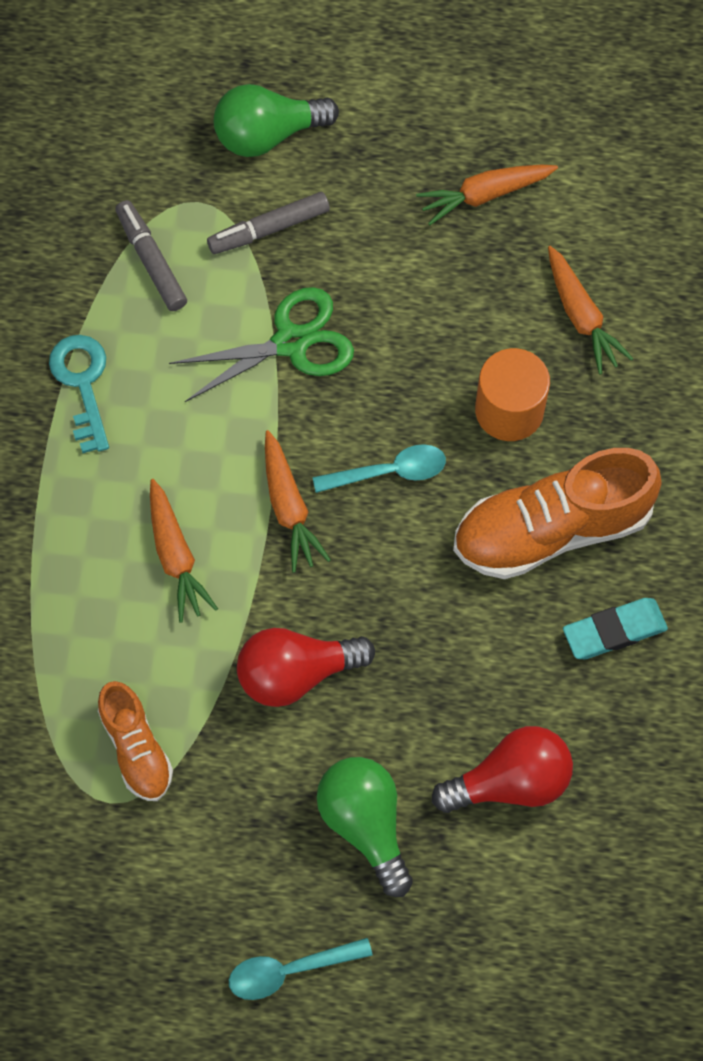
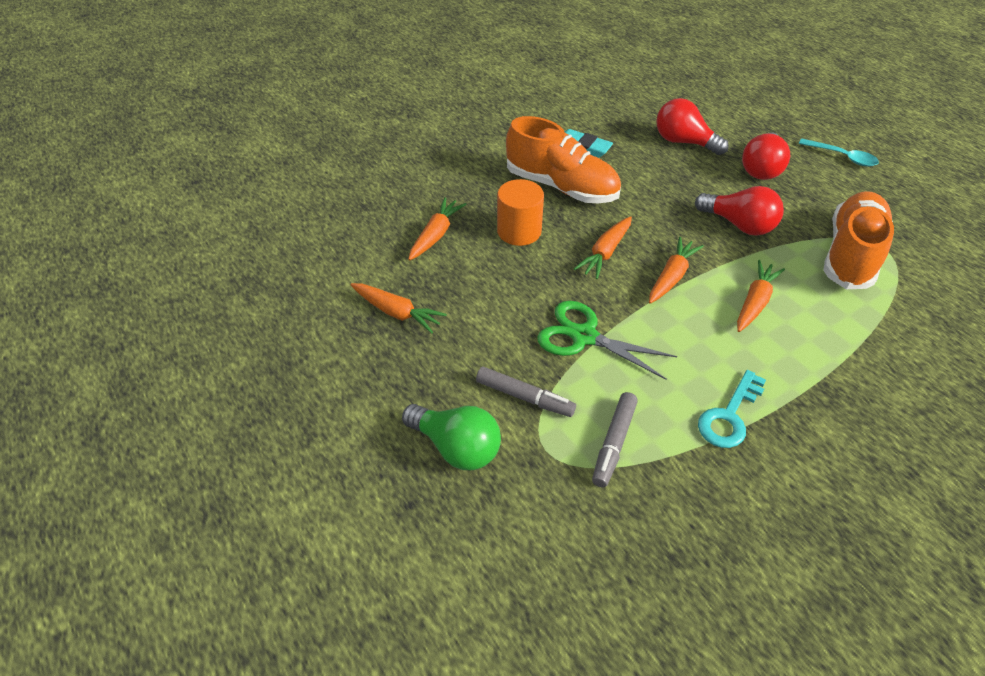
camera: 130 degrees left, 20 degrees down
orange shoe [98,681,173,801] -> orange shoe [823,191,894,289], size x1.77
turquoise spoon [312,444,446,493] -> orange carrot [574,216,632,279]
green light bulb [317,757,413,897] -> red light bulb [742,132,790,180]

